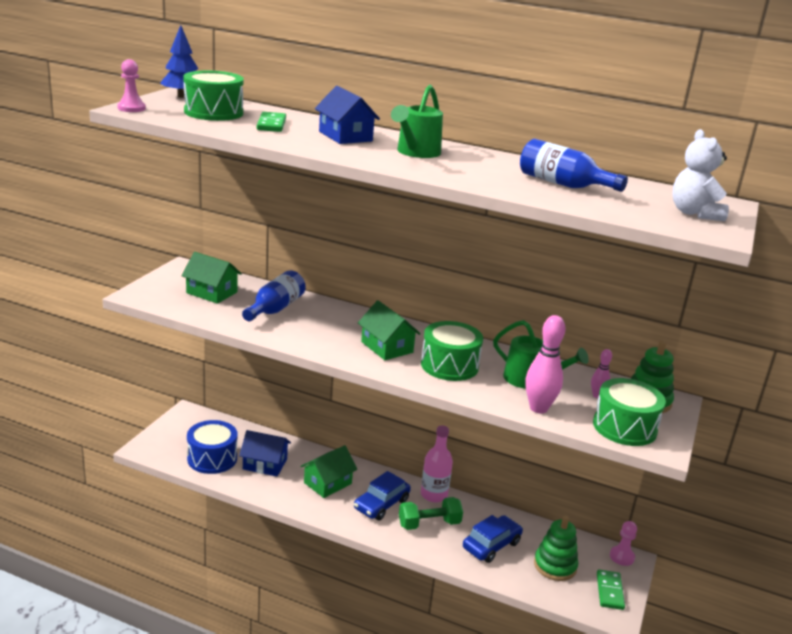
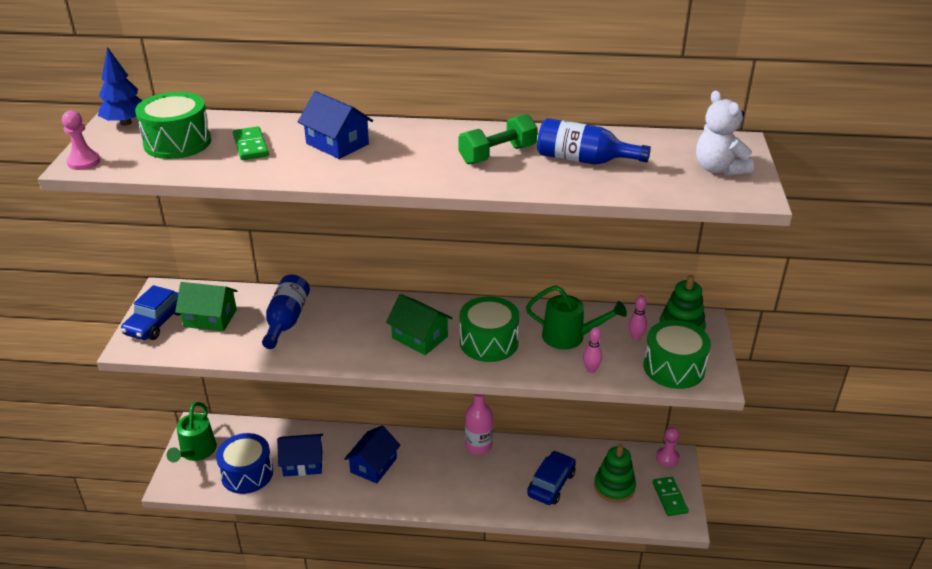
camera: 15 degrees left, 10 degrees up
green house [300,445,357,498] -> blue house [344,425,401,484]
blue car [354,471,411,520] -> blue car moved to [121,285,181,340]
green watering can [391,85,443,158] -> green watering can moved to [167,402,217,463]
green dumbbell [399,497,463,530] -> green dumbbell moved to [458,114,537,164]
pink bowling pin [525,315,566,413] -> pink bowling pin [583,327,602,373], size x0.53

